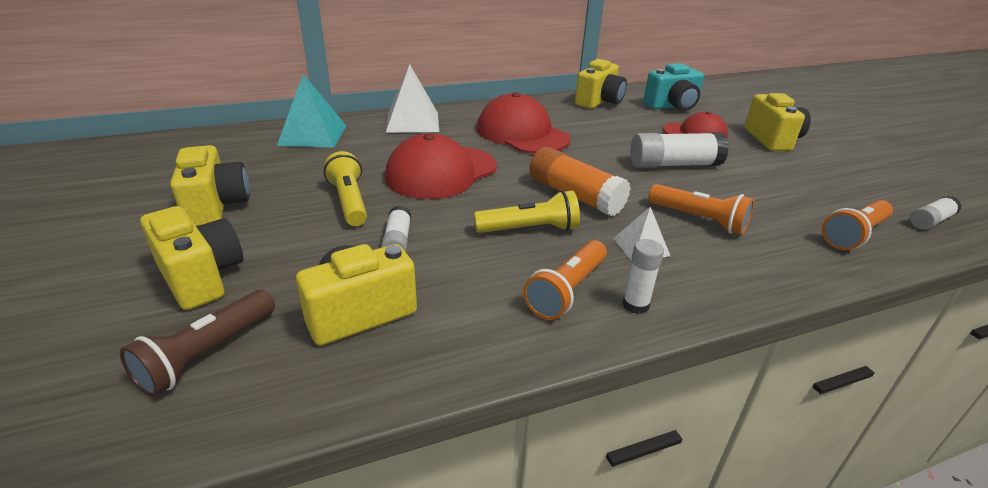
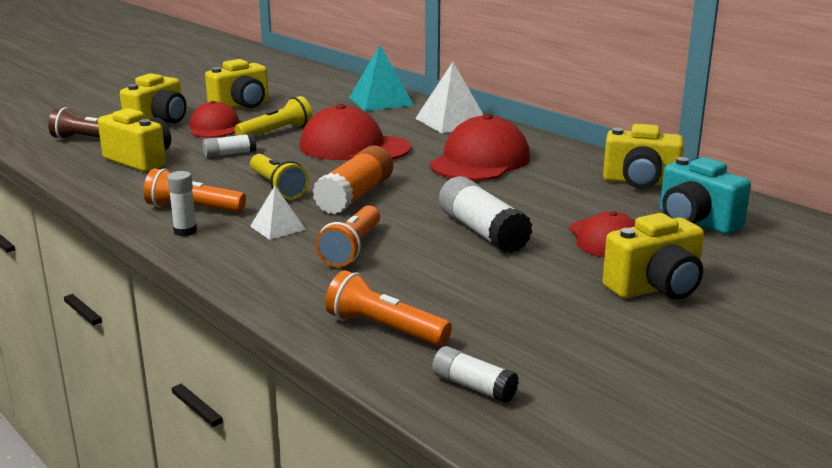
camera: 70 degrees right, 10 degrees down
none -> red cap [190,101,240,138]

